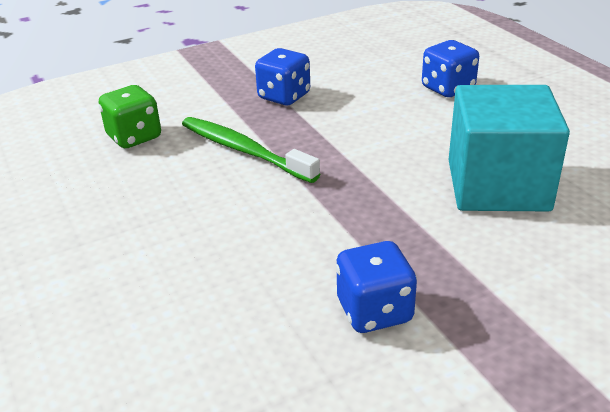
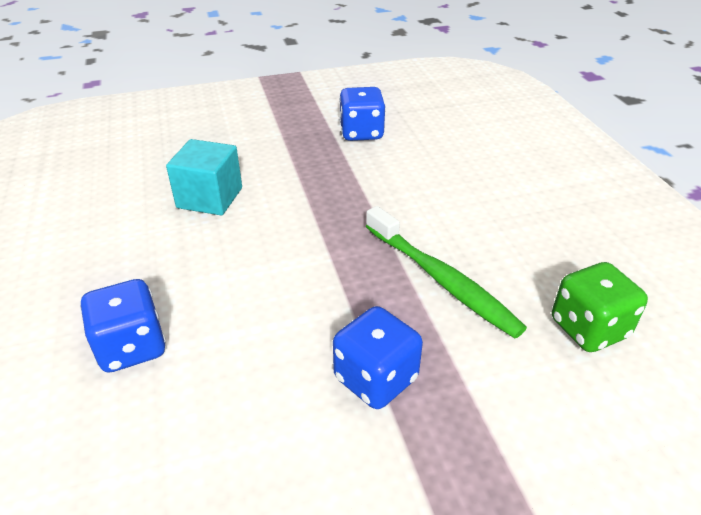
camera: 170 degrees left, 5 degrees up
turquoise cube [449,85,570,211] -> turquoise cube [166,139,242,215], size x0.61

